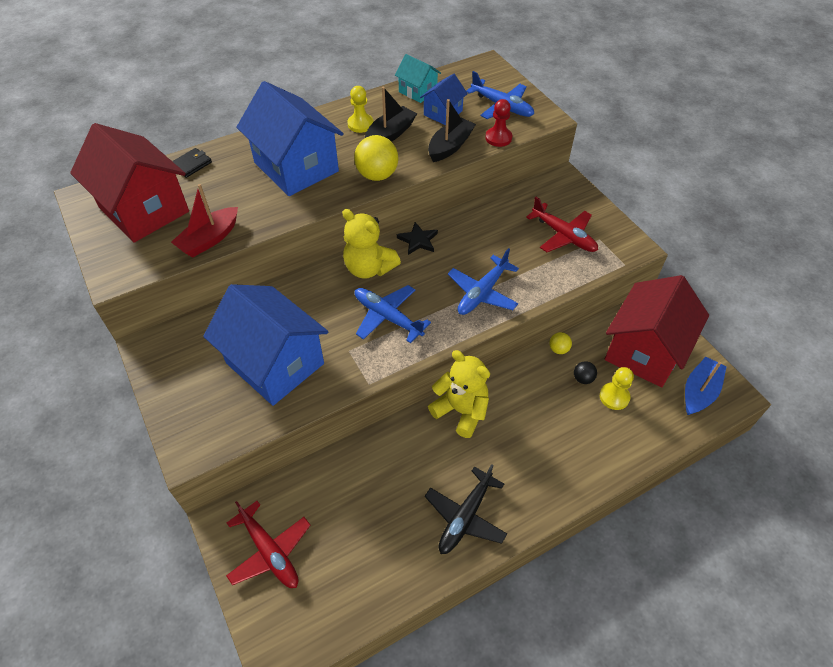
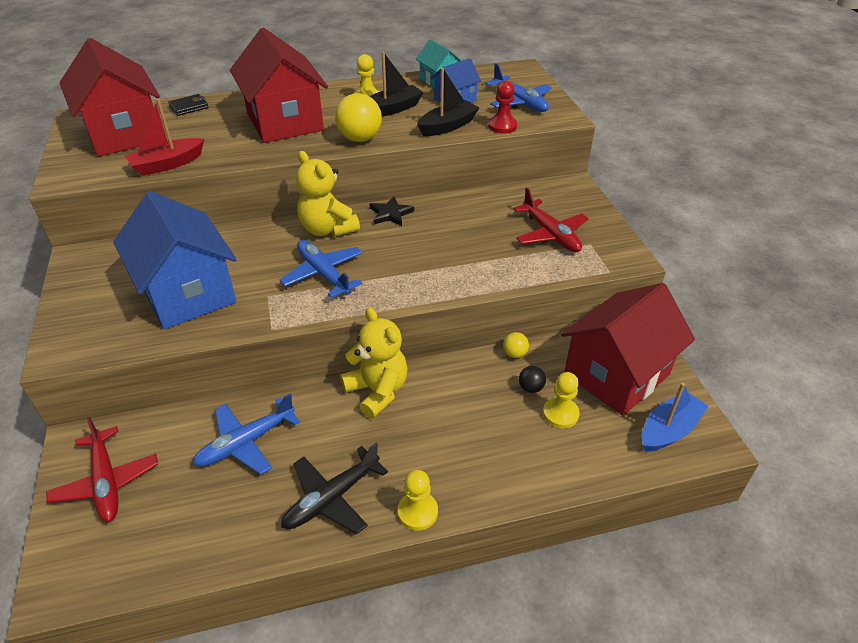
camera: 15 degrees right, 10 degrees down
blue house [236,81,344,196] -> red house [230,28,328,143]
blue plane [448,248,519,315] -> blue plane moved to [193,394,300,475]
none -> yellow pawn [398,470,438,531]

